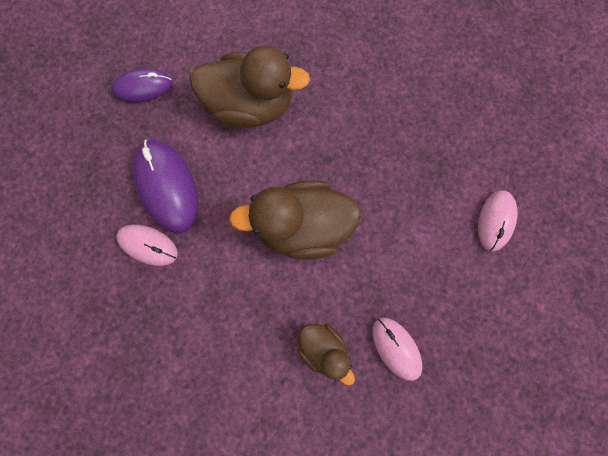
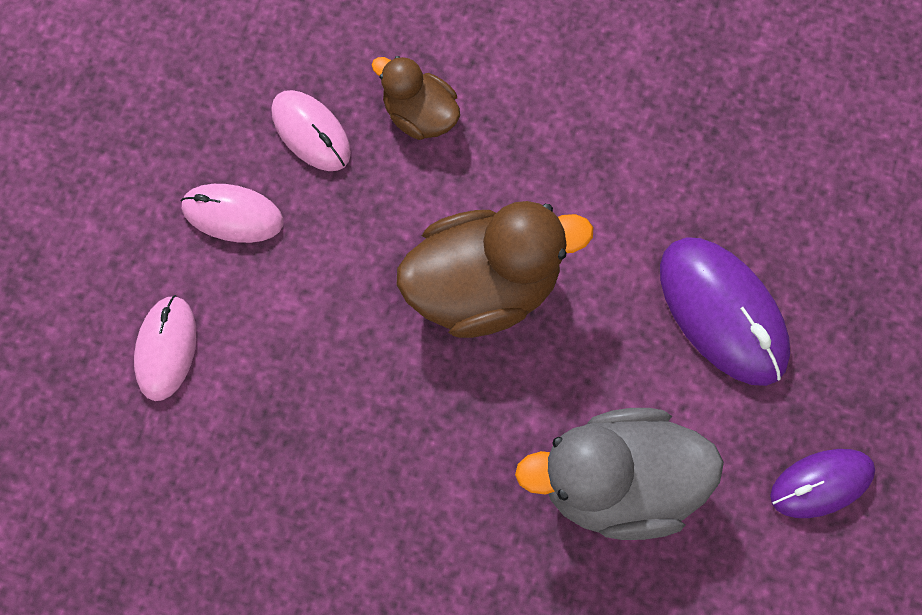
camera: 170 degrees right, 5 degrees down
pink mouse [116,225,178,266] -> pink mouse moved to [181,184,284,243]
brown duck [189,45,310,128] -> grey duck [515,408,724,540]

